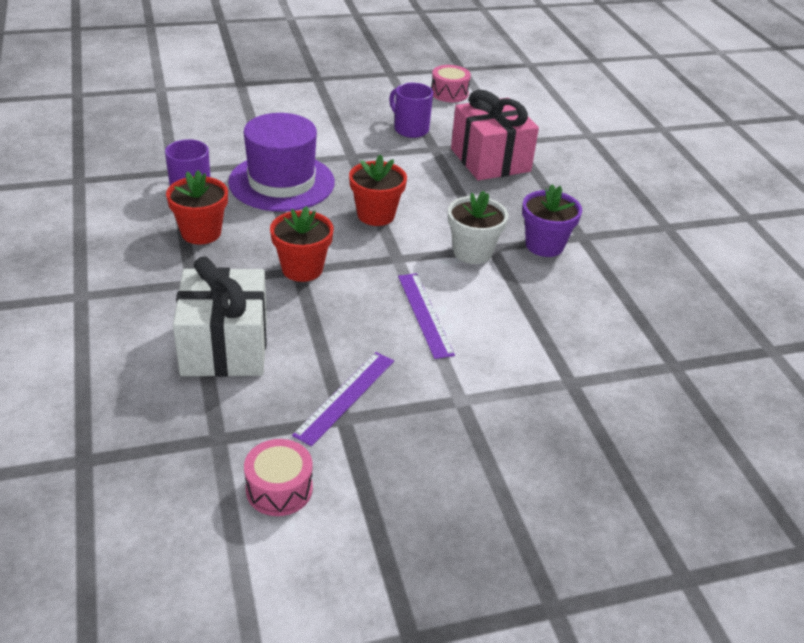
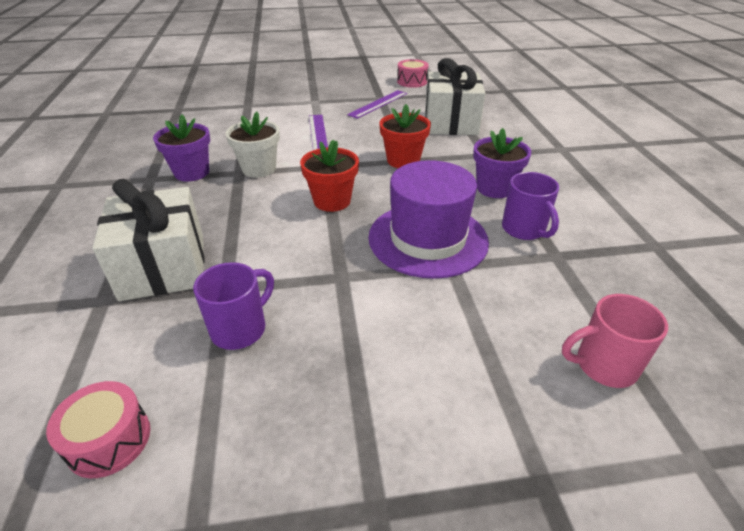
camera: 170 degrees left, 0 degrees up
red flower pot [166,170,228,244] -> purple flower pot [473,128,531,198]
purple mug [389,83,433,138] -> purple mug turned 105 degrees counterclockwise [193,262,274,350]
pink gift [451,90,539,181] -> white gift [92,179,204,301]
none -> pink mug [562,294,668,388]

